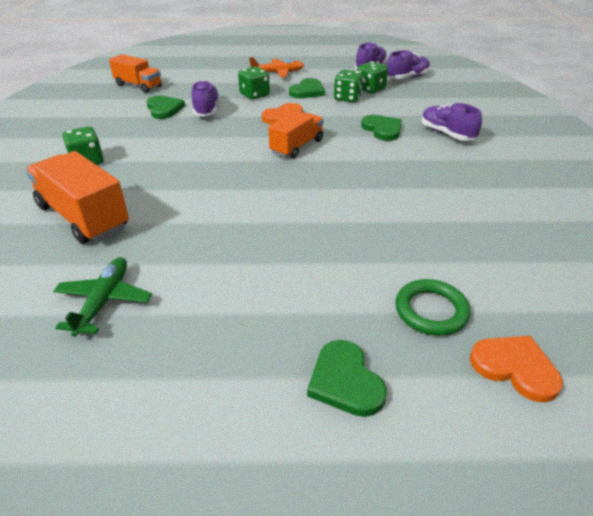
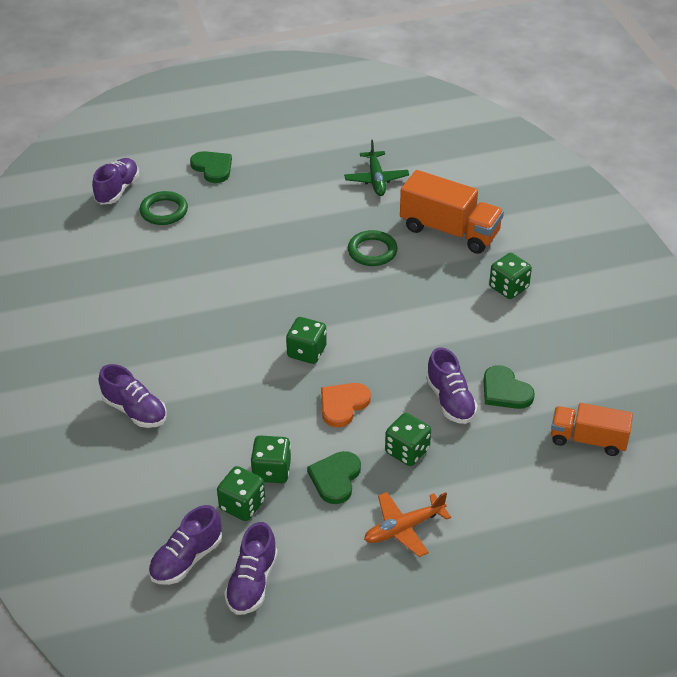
camera: 165 degrees right, 5 degrees up
orange truck [269,111,324,159] -> green dice [286,317,327,364]
green heart [361,115,402,141] -> none
orange heart [470,336,563,402] -> purple shoe [92,158,139,204]
none -> green ring [348,230,398,266]

